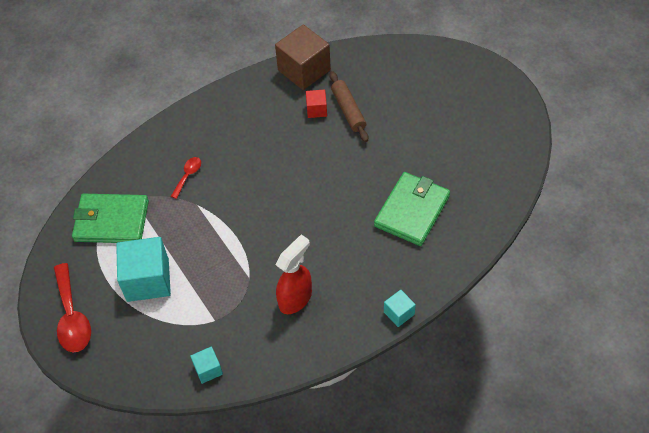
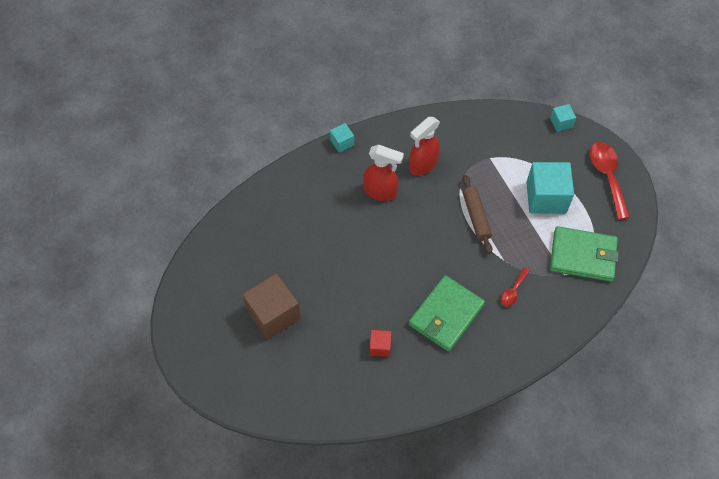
camera: 175 degrees left, 5 degrees up
turquoise cube [190,346,223,384] -> turquoise cube moved to [550,104,576,132]
brown cube [275,24,331,90] -> brown cube moved to [242,273,301,340]
brown rolling pin [329,71,368,142] -> brown rolling pin moved to [462,175,493,254]
green wallet [374,172,450,246] -> green wallet moved to [409,275,485,352]
none -> red spray bottle [363,145,404,201]

